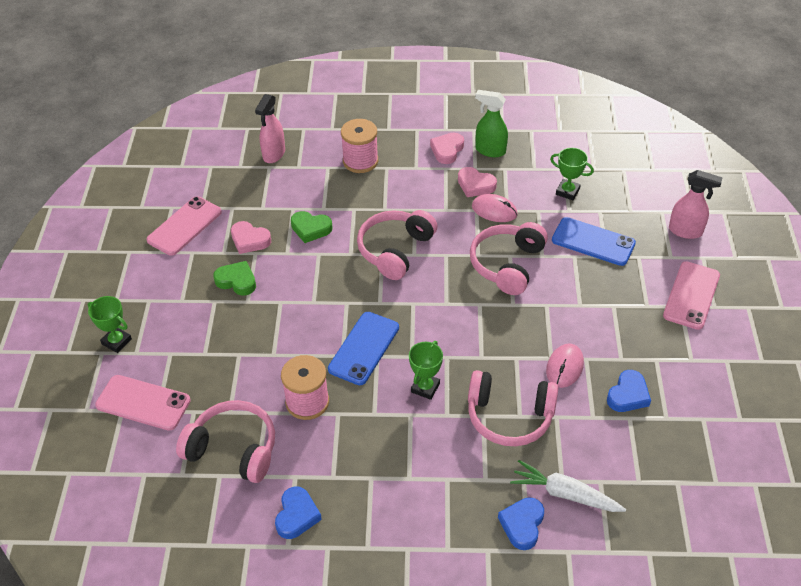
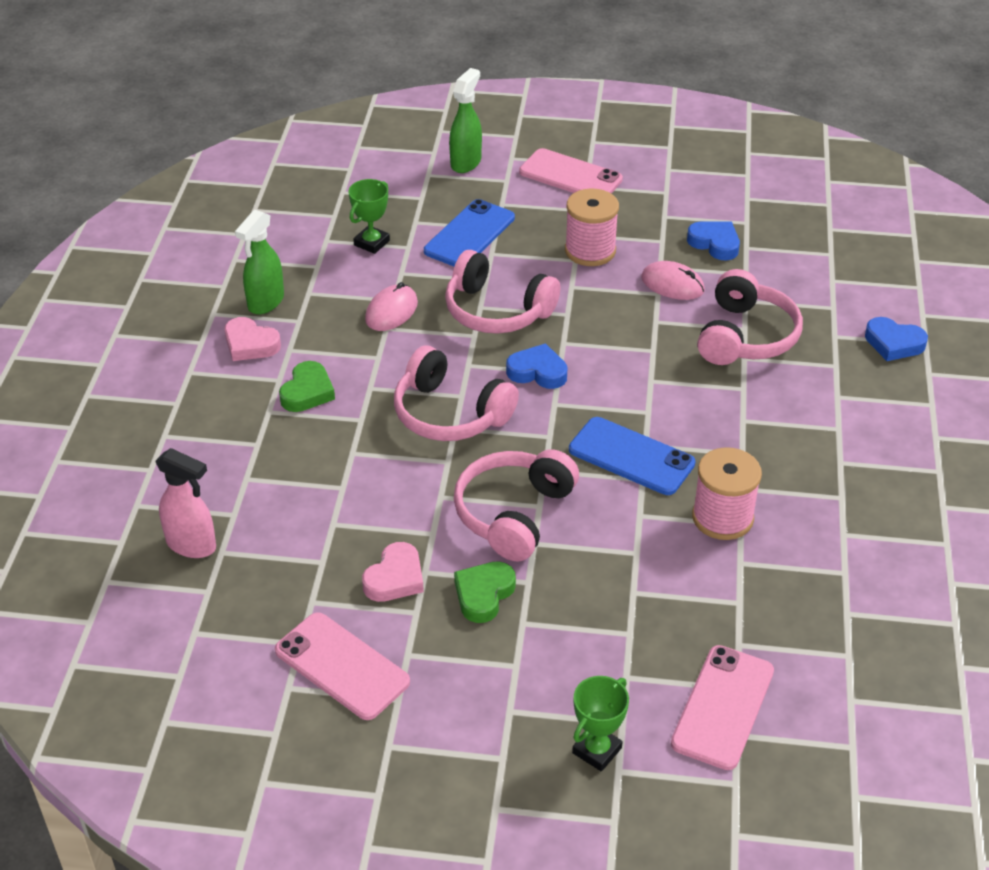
camera: 85 degrees left, 5 degrees down
pink headphones [176,400,275,483] -> pink headphones moved to [454,449,579,562]
blue heart [275,487,322,539] -> blue heart moved to [506,343,568,389]
green heart [291,211,333,243] -> green heart moved to [279,361,335,412]
pink spool [341,119,378,173] -> pink spool moved to [565,188,619,266]
green trophy [409,341,443,400] -> none
pink heart [458,167,497,197] -> none
white carrot [510,460,626,512] -> none
pink spray bottle [669,170,723,239] -> green spray bottle [449,68,482,173]

